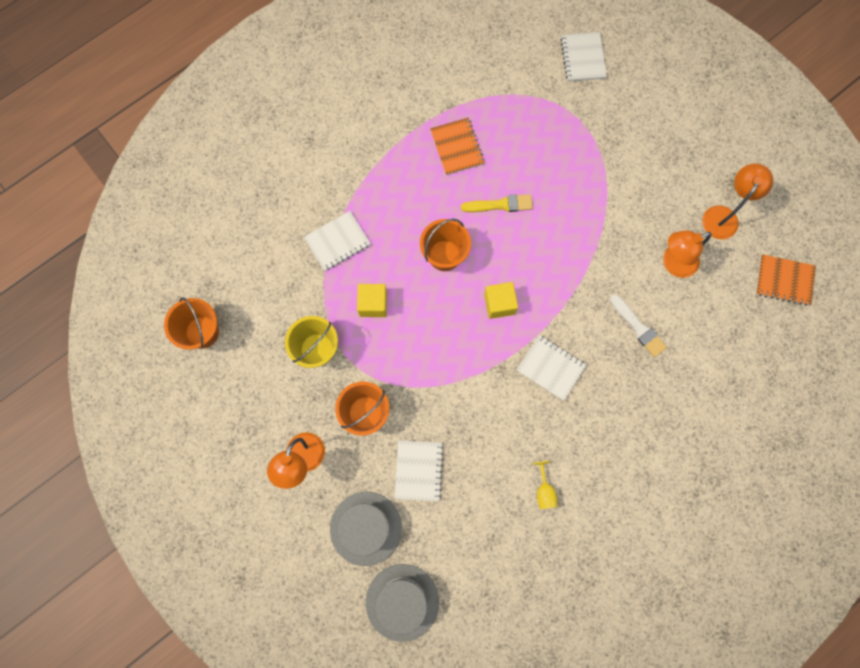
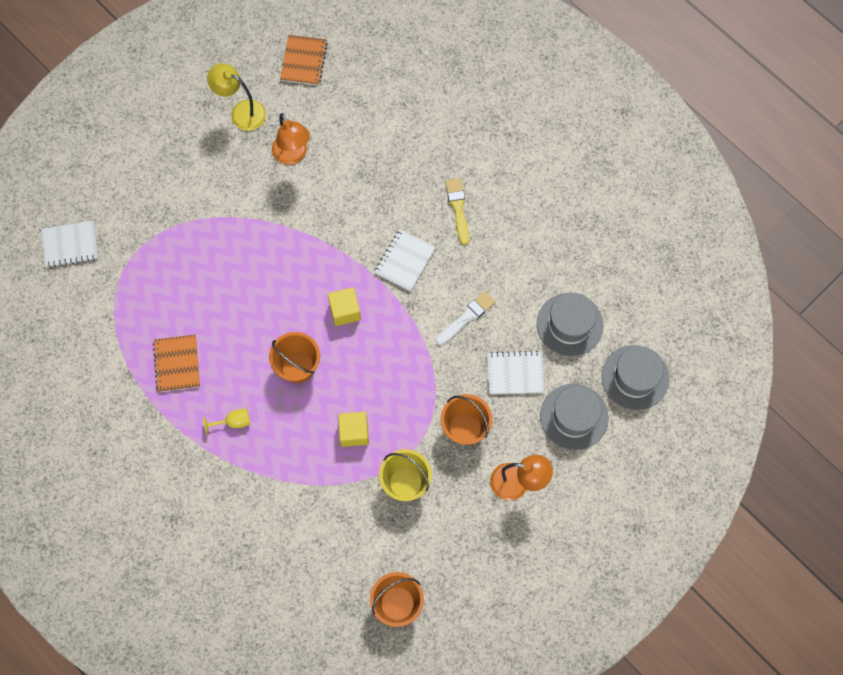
camera: 95 degrees left, 5 degrees down
white notebook [304,211,371,271] -> none
orange notebook [430,118,484,175] -> orange notebook turned 75 degrees counterclockwise [153,335,200,392]
yellow brush [461,194,533,212] -> yellow brush moved to [445,178,469,245]
yellow goblet [532,461,557,509] -> yellow goblet moved to [203,409,250,435]
white brush [610,295,667,357] -> white brush moved to [436,291,496,345]
orange lamp [702,163,773,239] -> yellow lamp [207,63,266,131]
none -> grey hat [537,293,604,356]

